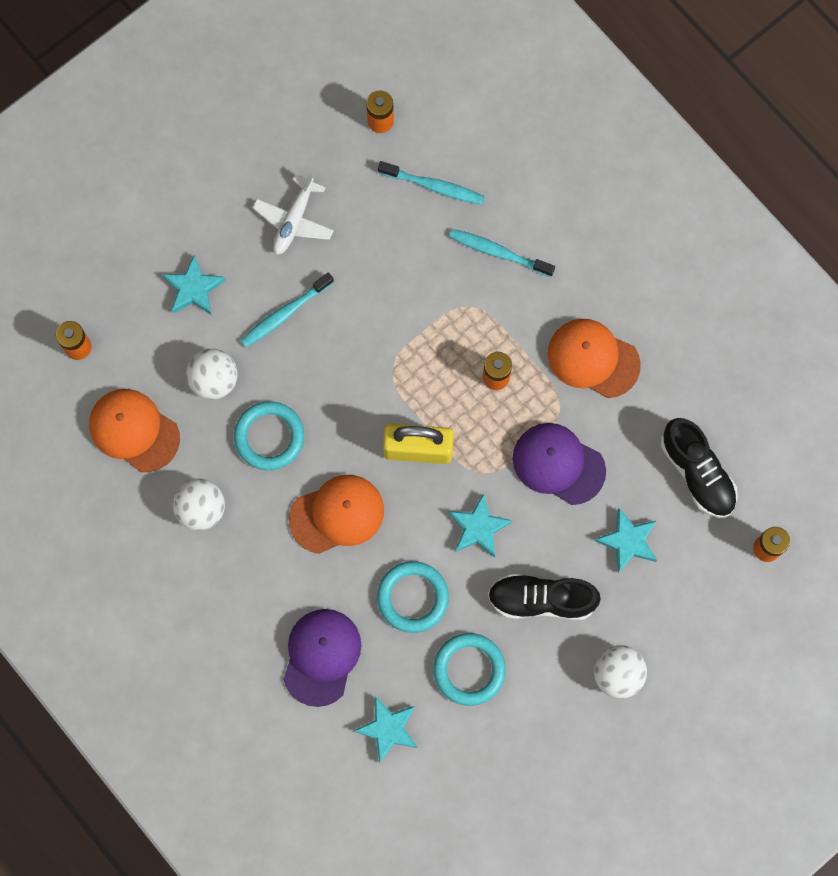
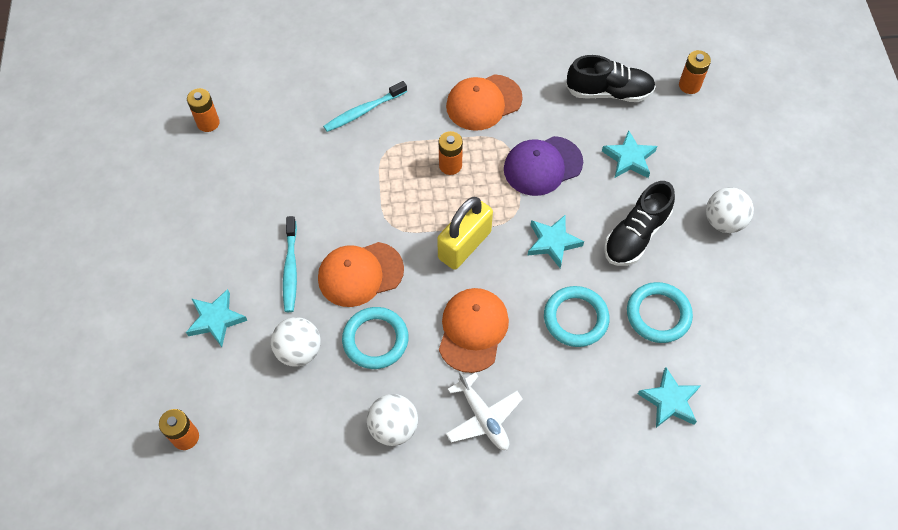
camera: 55 degrees left, 15 degrees down
orange cap [89,389,180,472] -> orange cap moved to [318,242,404,307]
white plane [253,172,334,255] -> white plane moved to [446,371,523,450]
purple cap [283,609,361,707] -> none
turquoise toothbrush [378,161,484,205] -> none

